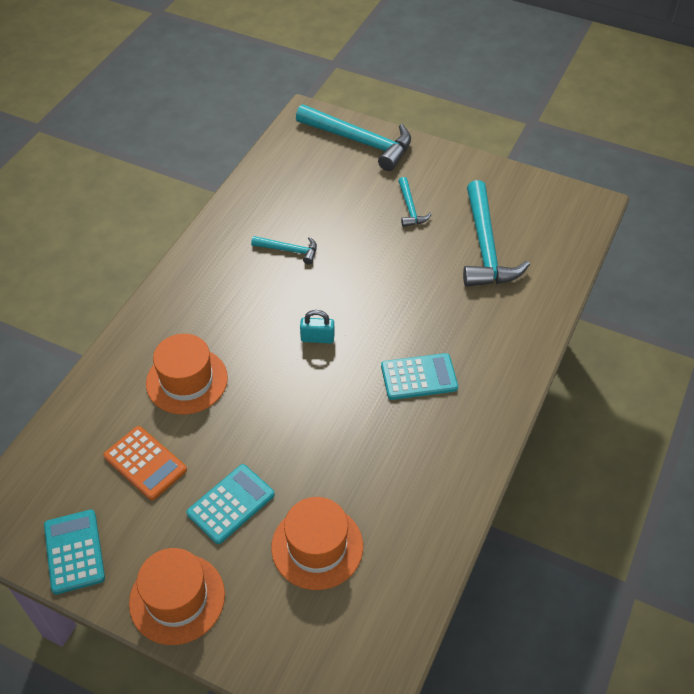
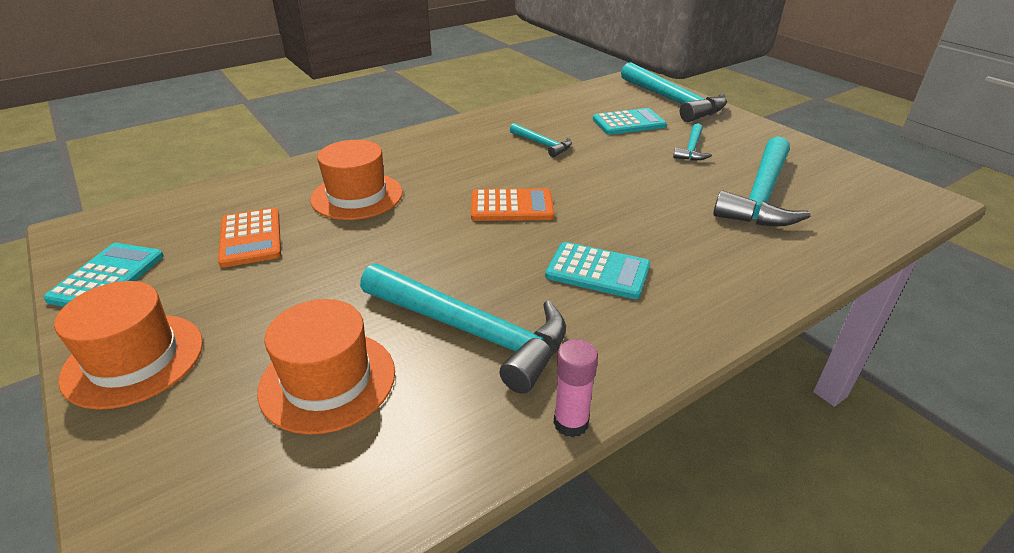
camera: 30 degrees right, 15 degrees down
turquoise calculator [186,464,275,544] -> turquoise calculator moved to [593,108,667,135]
turquoise padlock [300,310,335,343] -> orange calculator [471,188,554,221]
none -> turquoise hammer [360,263,566,394]
none -> pink glue stick [554,339,598,437]

